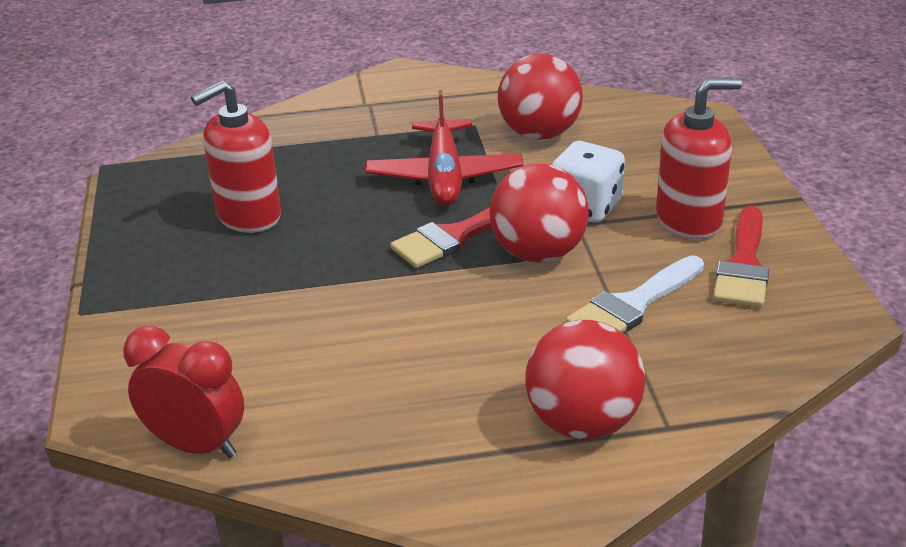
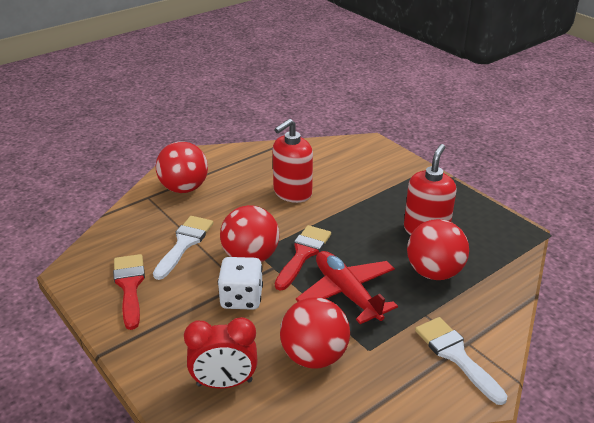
camera: 150 degrees right, 0 degrees up
red clock [123,326,244,458] -> red clock moved to [184,317,258,388]
red soap dispenser [656,78,742,239] -> red soap dispenser moved to [273,119,313,203]
none -> red ball [407,219,469,280]
none -> white brush [415,317,507,405]

